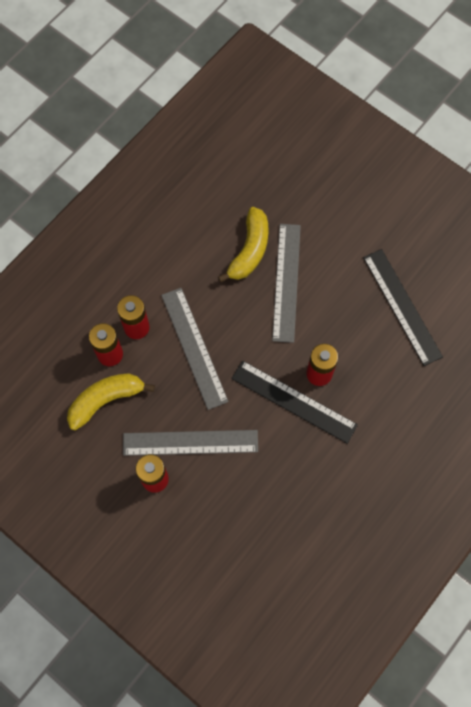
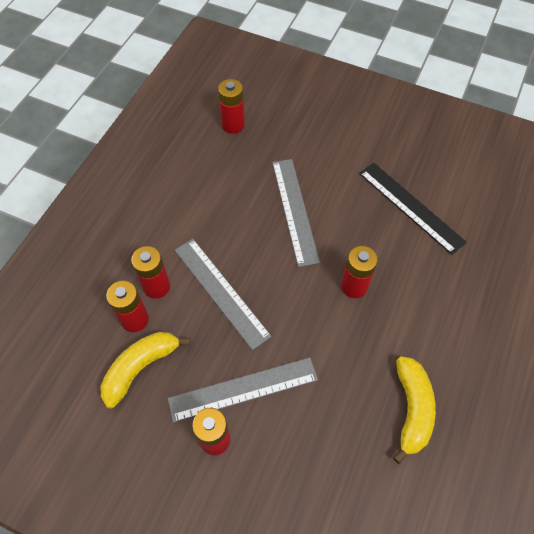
camera: 15 degrees left, 10 degrees down
yellow banana [218,207,269,282] -> yellow banana moved to [393,356,436,464]
black ruler [231,360,358,444] -> none
none -> red battery [218,79,245,134]

